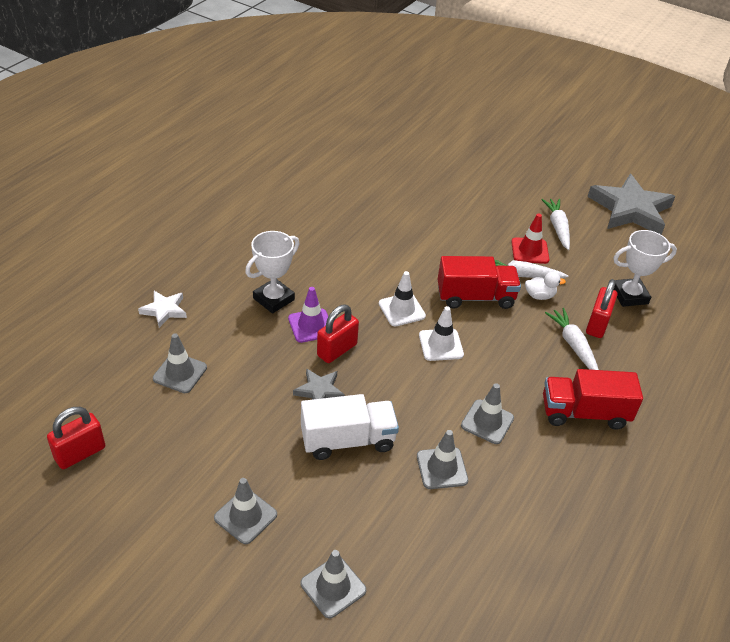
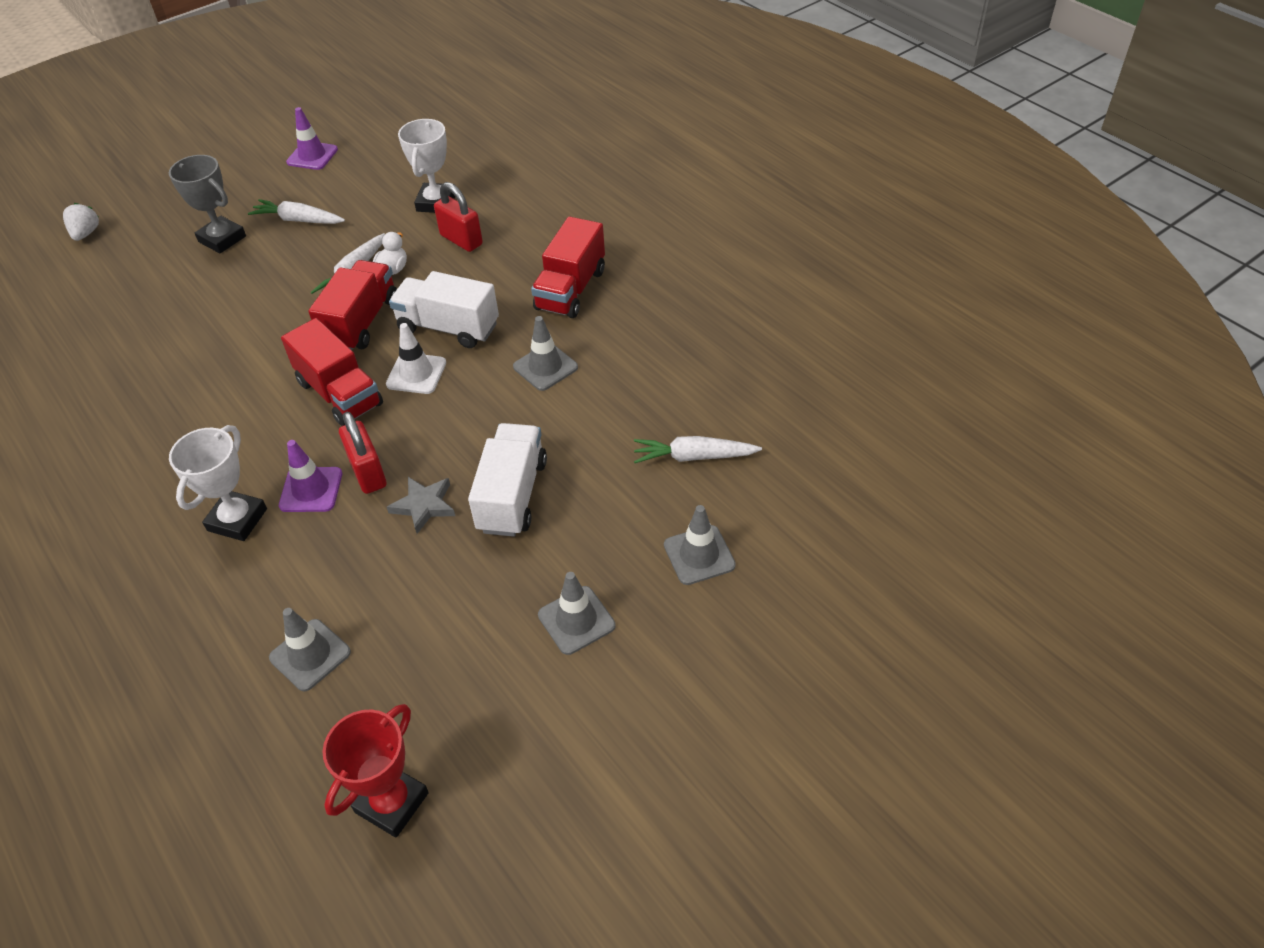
camera: 65 degrees left, 5 degrees up
red padlock [47,407,105,469] -> red trophy [322,704,429,837]
white star [138,291,187,328] -> none
white trophy [245,231,299,314] -> white trophy turned 45 degrees clockwise [169,425,267,541]
white traffic cone [379,271,426,326] -> red truck [281,318,383,426]
grey traffic cone [417,430,468,489] -> none
red traffic cone [511,214,549,264] -> none
white carrot [545,308,599,370] -> white carrot moved to [634,436,762,463]
grey star [588,174,675,235] -> purple traffic cone [286,107,338,170]
none -> white strawberry [63,203,99,241]
none -> grey trophy [169,155,246,253]
none -> white truck [389,271,499,348]

